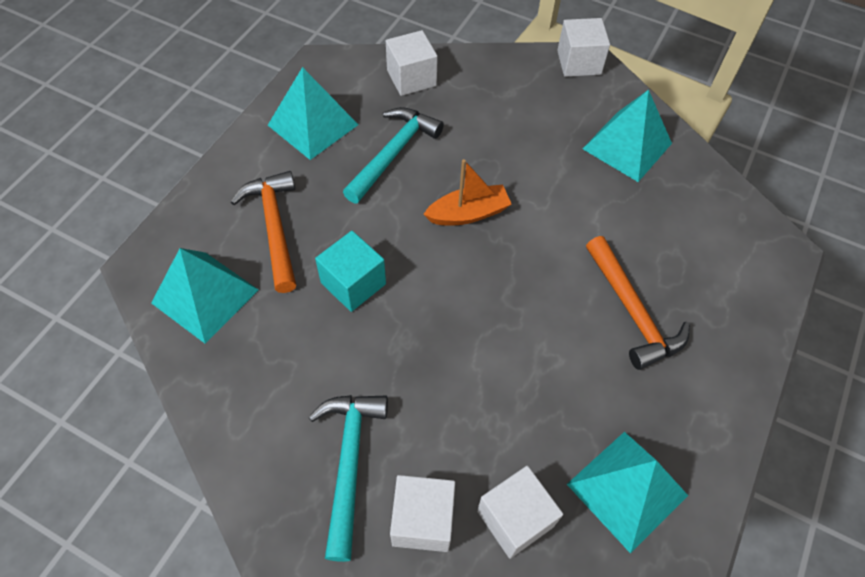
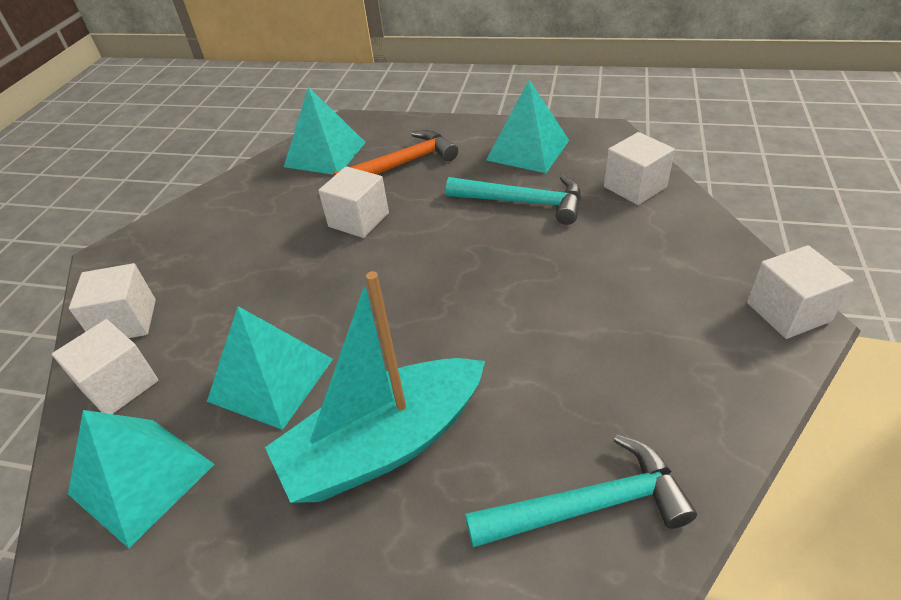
camera: 80 degrees right, 15 degrees down
turquoise hammer [309,395,388,562] -> turquoise hammer moved to [465,435,697,548]
turquoise cube [315,231,386,312] -> white cube [318,166,389,238]
orange boat [423,159,511,225] -> none
turquoise pyramid [583,90,672,182] -> turquoise pyramid moved to [207,306,333,430]
orange hammer [586,236,690,370] -> turquoise boat [265,271,485,503]

